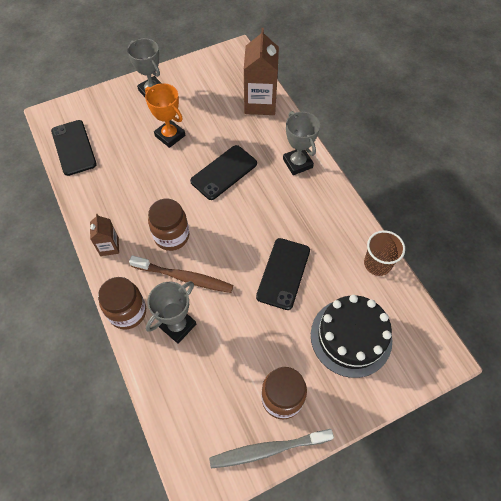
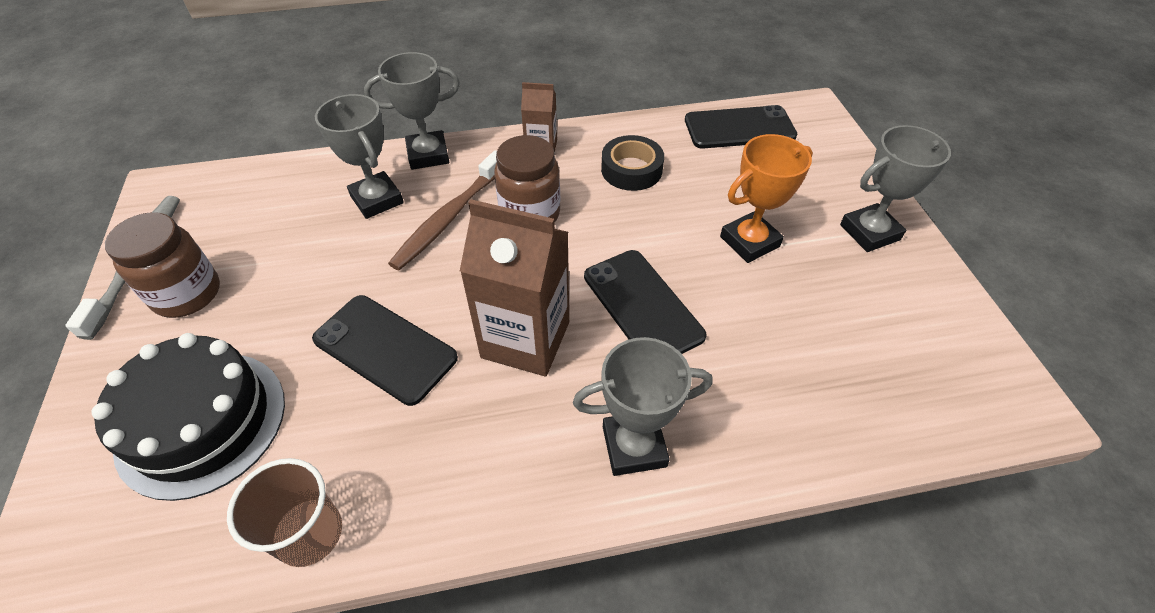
camera: 105 degrees right, 10 degrees down
brown jar [98,277,146,329] -> grey trophy [364,52,460,170]
brown carton [244,28,279,115] -> brown carton moved to [460,199,569,376]
none -> black tape [601,135,664,191]

